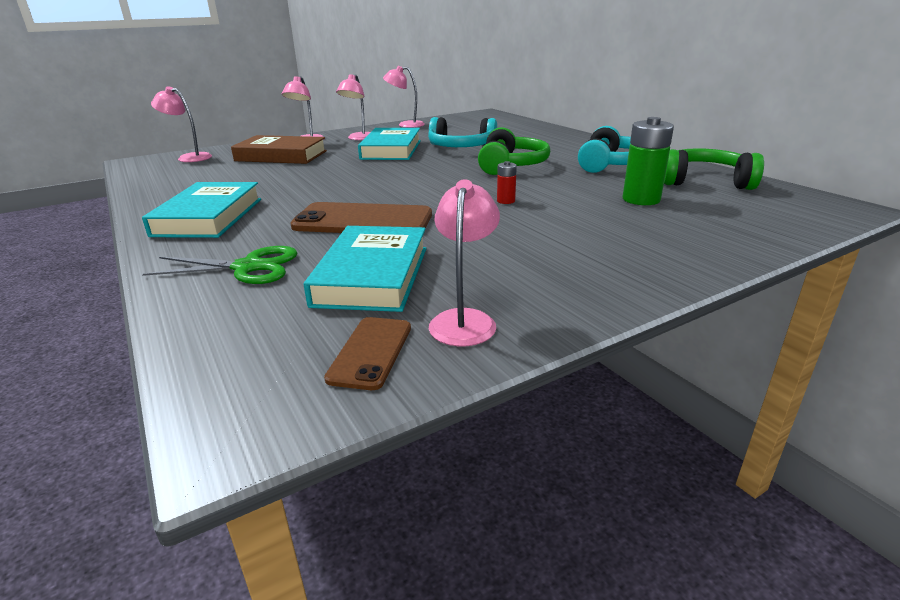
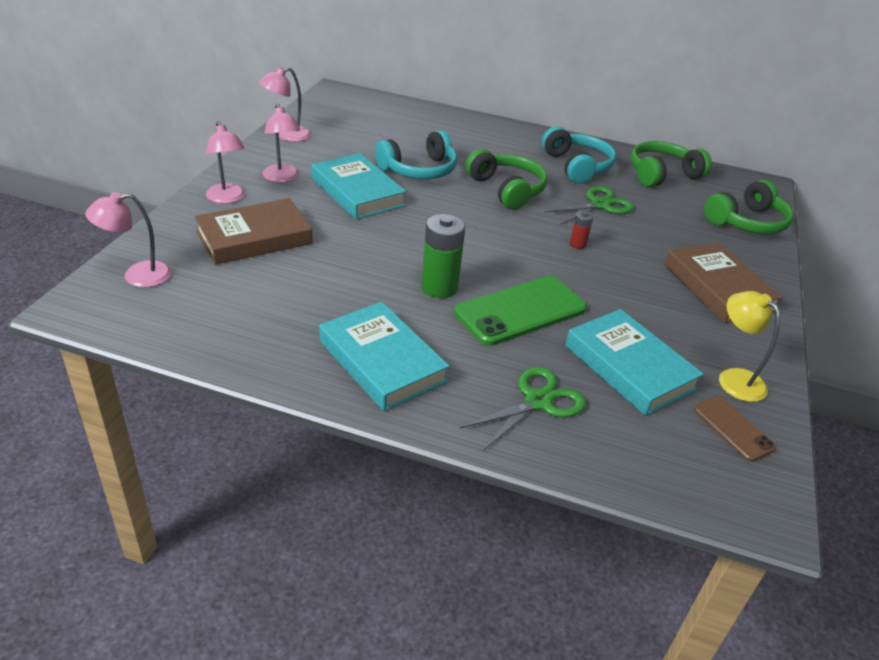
camera: 45 degrees left, 10 degrees up
brown phone [290,202,432,233] -> green phone [454,276,587,346]
pink lamp [429,179,500,346] -> yellow lamp [719,291,780,402]
green battery [623,117,674,205] -> green battery moved to [421,214,465,298]
none -> green scissors [544,186,634,225]
none -> brown book [665,242,783,323]
none -> green headphones [704,180,794,234]

